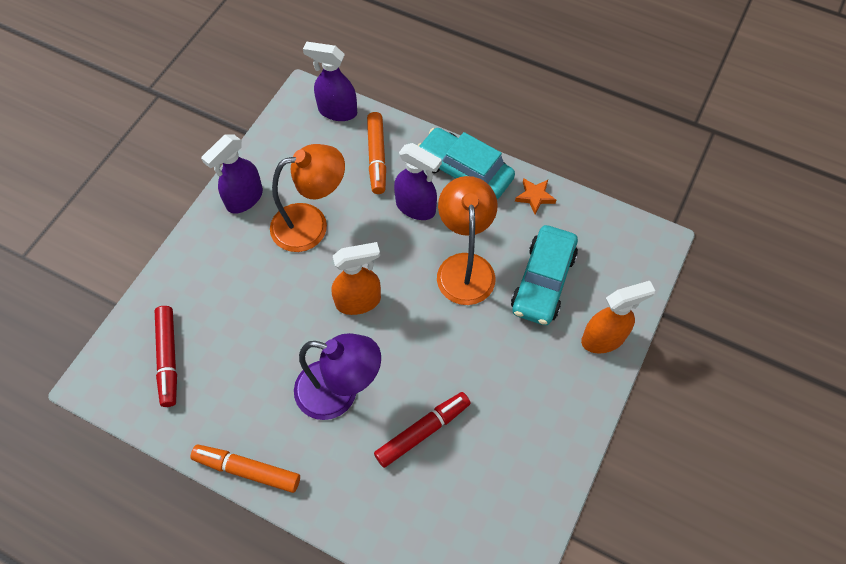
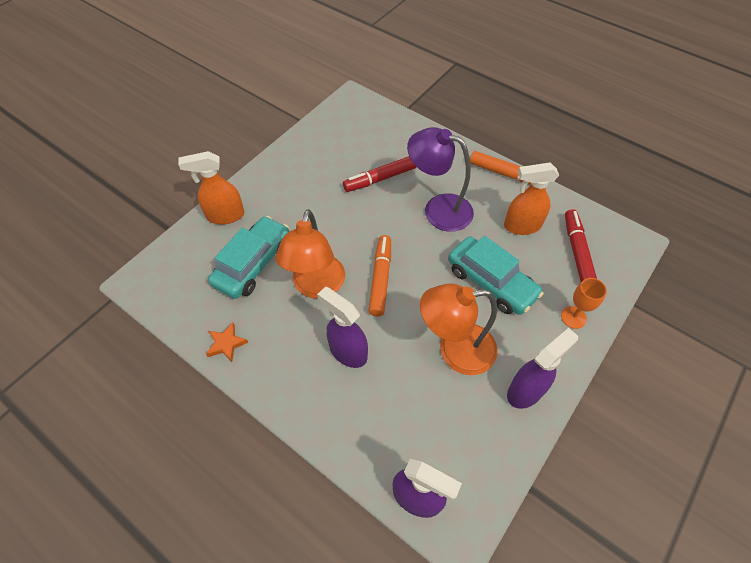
camera: 170 degrees left, 5 degrees down
orange spray bottle [332,242,381,315] -> orange spray bottle moved to [504,162,559,235]
orange marker [367,112,386,194] -> orange marker moved to [369,235,391,316]
turquoise car [417,128,515,199] -> turquoise car moved to [448,236,544,315]
none -> orange goblet [561,278,607,329]

